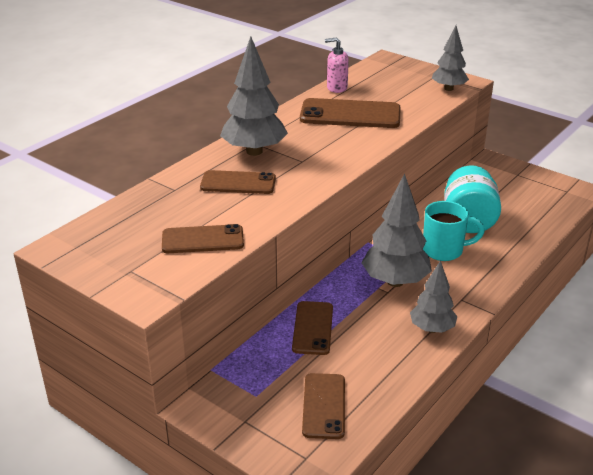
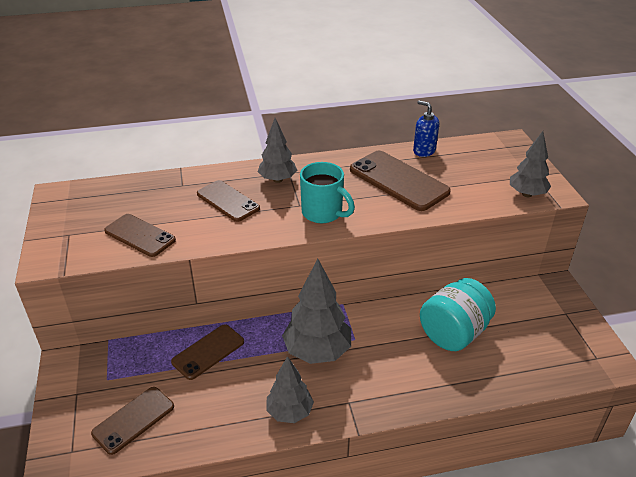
camera: 40 degrees right, 5 degrees up
grey tree [220,36,288,156] -> grey tree [258,118,297,183], size x0.63
pink soap dispenser [325,37,349,93] -> blue soap dispenser [413,100,439,157]
turquoise mug [423,201,485,261] -> turquoise mug moved to [300,162,355,223]

